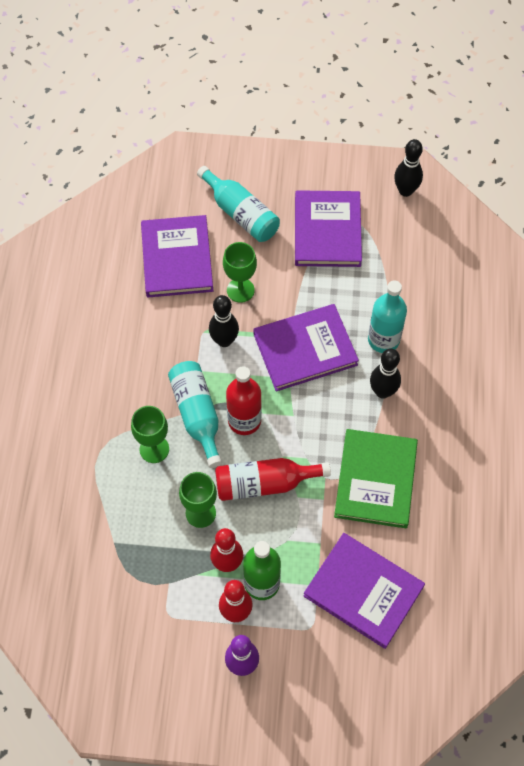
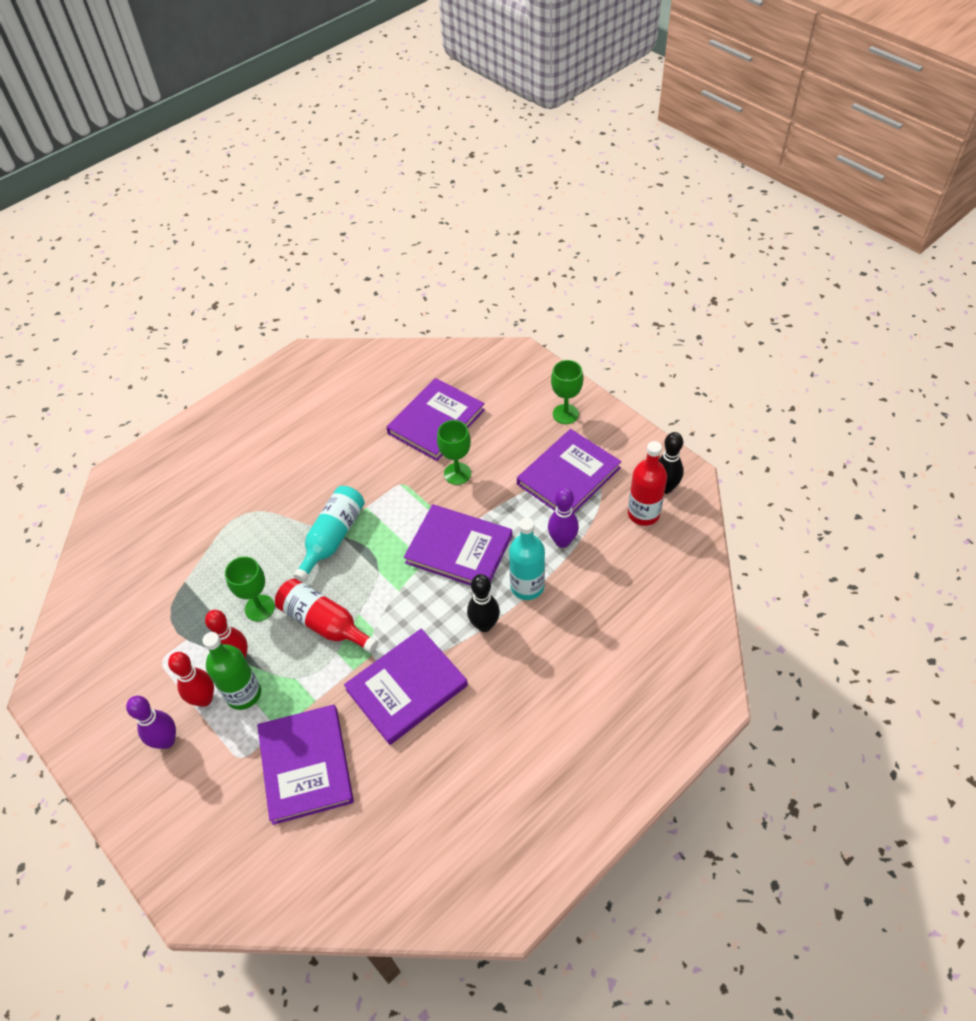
camera: 45 degrees right, 10 degrees down
green goblet [131,406,169,463] -> green goblet moved to [551,360,583,424]
turquoise bottle [197,166,280,242] -> none
black bowling pin [209,295,239,347] -> none
red bottle [226,366,262,435] -> red bottle moved to [628,441,667,526]
green book [334,429,418,528] -> purple book [344,629,468,745]
none -> purple bowling pin [548,487,579,548]

